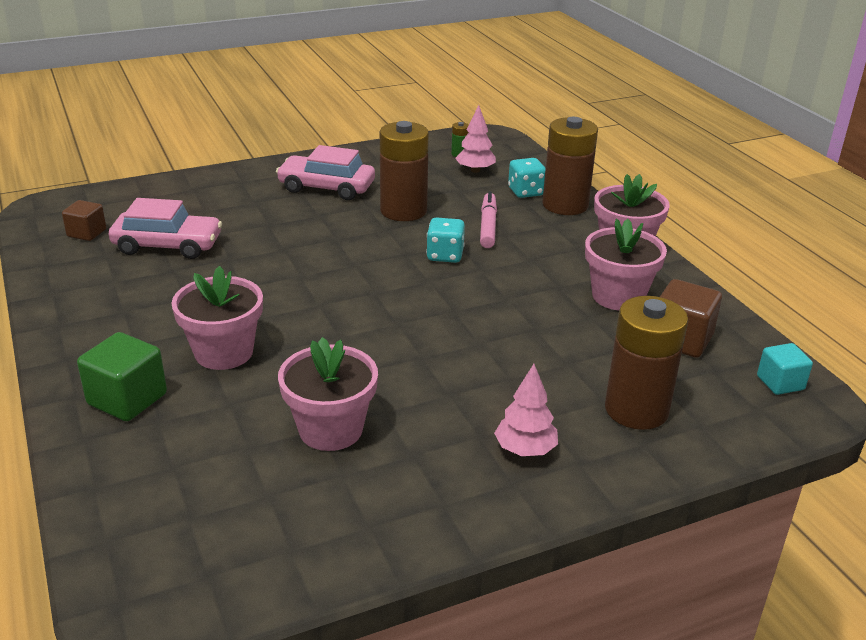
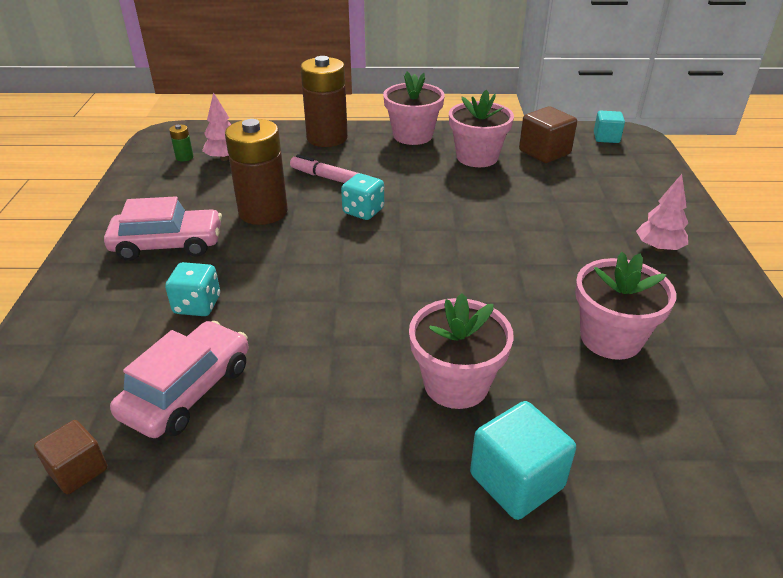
camera: 65 degrees left, 5 degrees up
green cube [77,332,167,421] -> turquoise cube [470,401,576,520]
pink car [276,145,375,200] -> pink car turned 135 degrees counterclockwise [104,196,222,261]
turquoise dice [508,158,546,198] -> turquoise dice moved to [165,262,220,316]
brown battery [605,296,688,430] -> none

